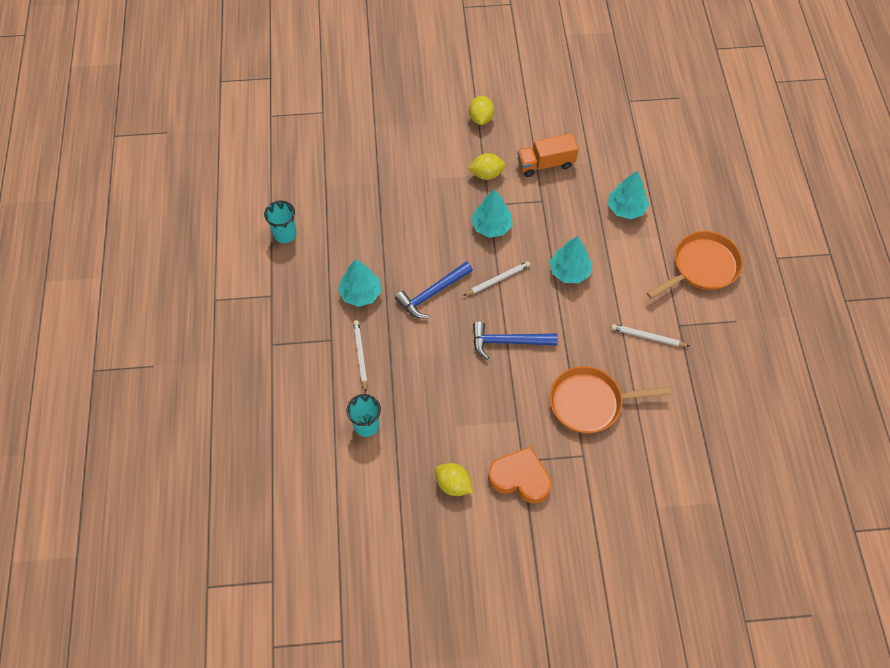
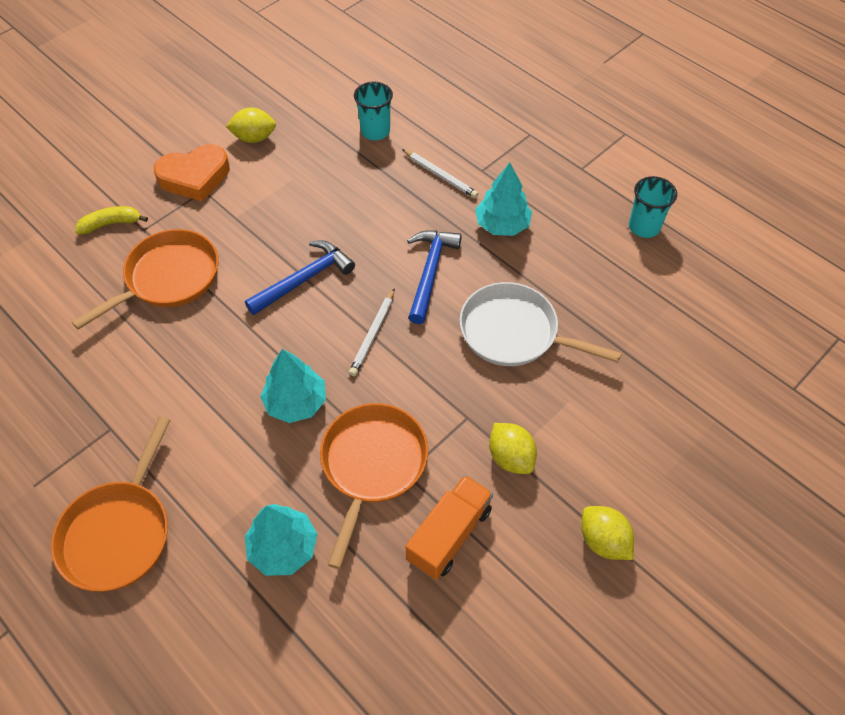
camera: 140 degrees right, 5 degrees down
yellow lemon [468,153,506,180] -> yellow lemon turned 75 degrees counterclockwise [489,423,537,474]
turquoise tree [471,189,513,238] -> none
white pencil [611,324,690,347] -> none
none -> yellow banana [75,206,148,235]
none -> orange pan [320,403,428,569]
none -> white pan [459,282,622,366]

